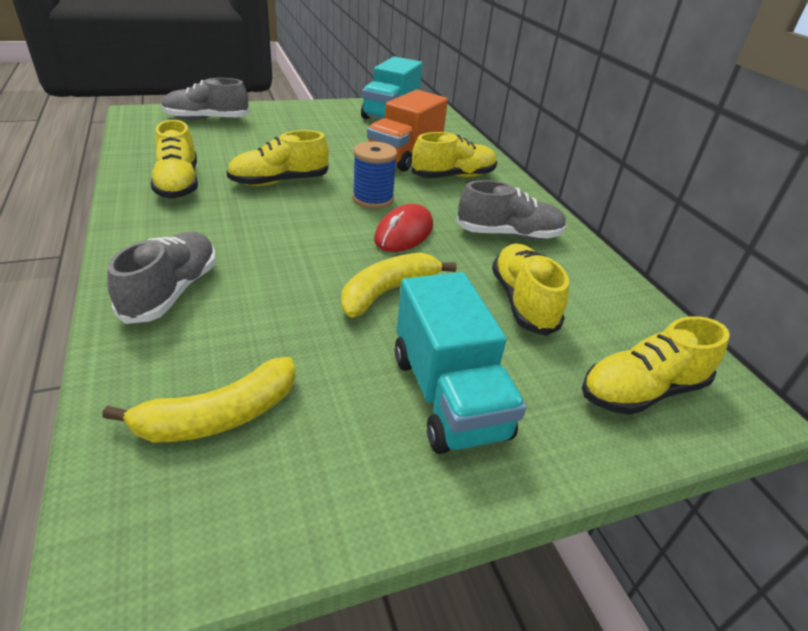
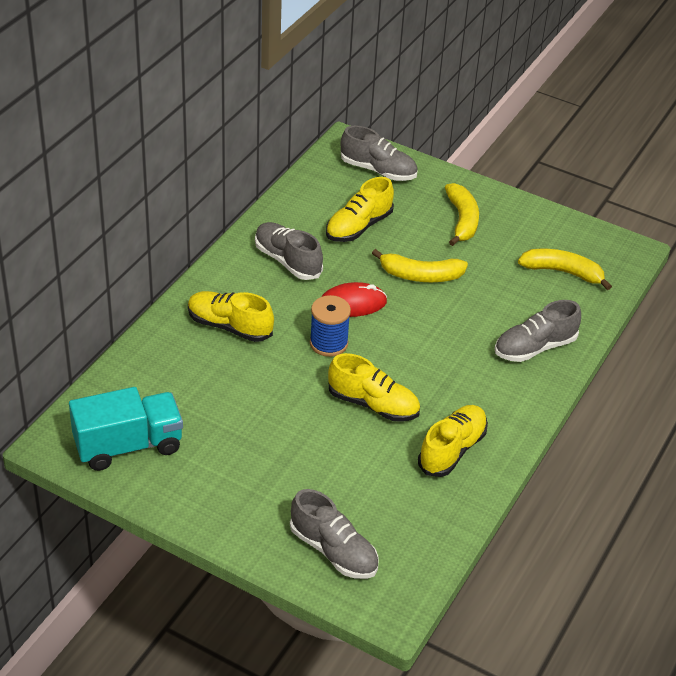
camera: 130 degrees left, 5 degrees up
orange truck [367,90,448,171] -> none
turquoise truck [395,272,527,454] -> yellow banana [445,183,479,246]
yellow shoe [582,316,730,415] -> grey shoe [341,125,418,181]

